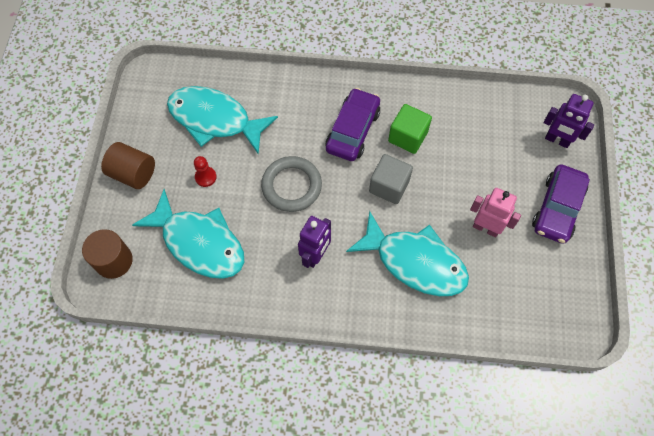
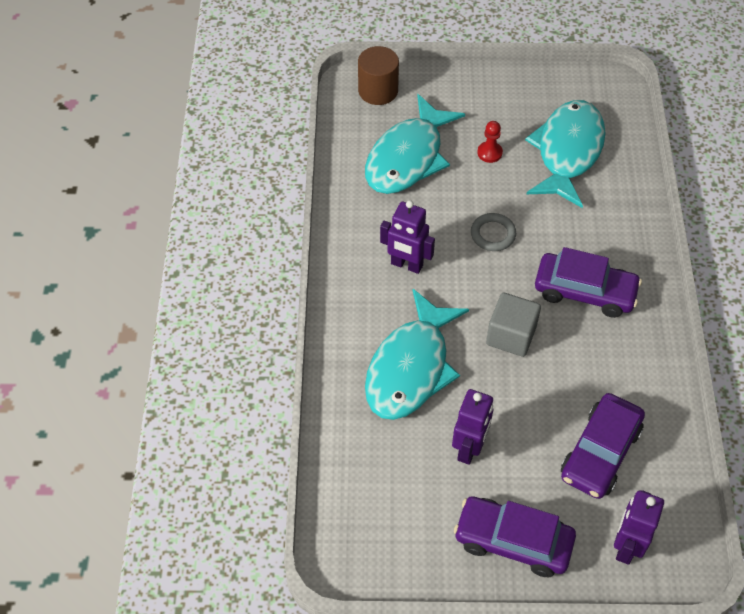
camera: 85 degrees right, 10 degrees down
brown cylinder [101,142,155,189] -> none
grey ring [261,156,322,212] -> grey ring [471,213,516,251], size x0.62
green cube [388,104,432,154] -> none
pink robot [470,188,521,237] -> purple robot [452,389,493,465]
none -> purple car [561,393,645,499]

